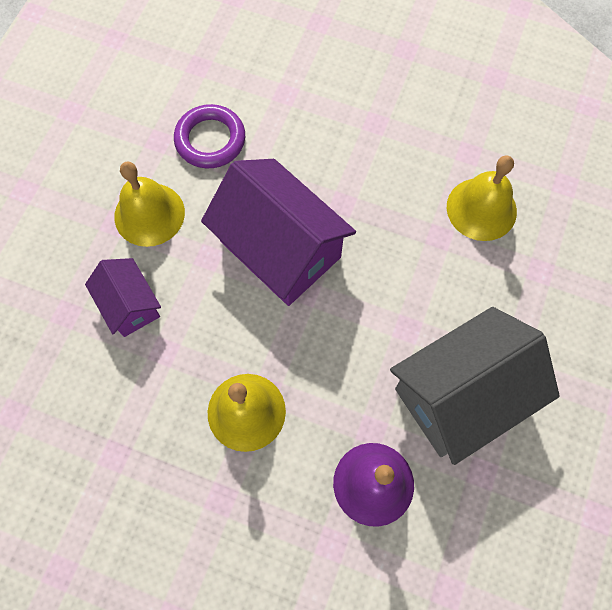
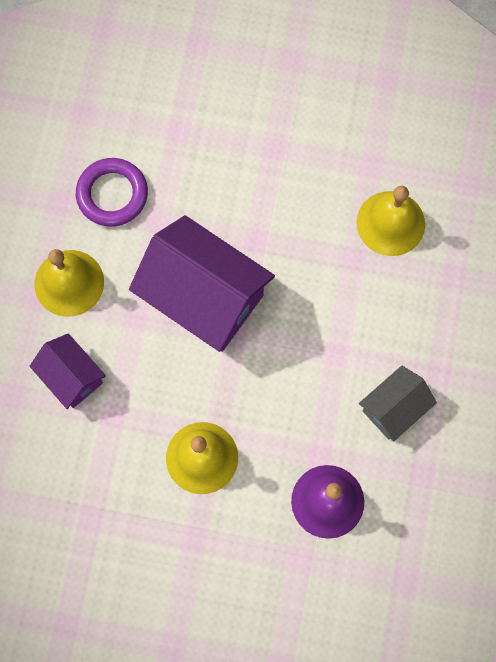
camera: 10 degrees left, 5 degrees up
grey house [390,307,560,465] -> grey house [359,366,437,442], size x0.53

